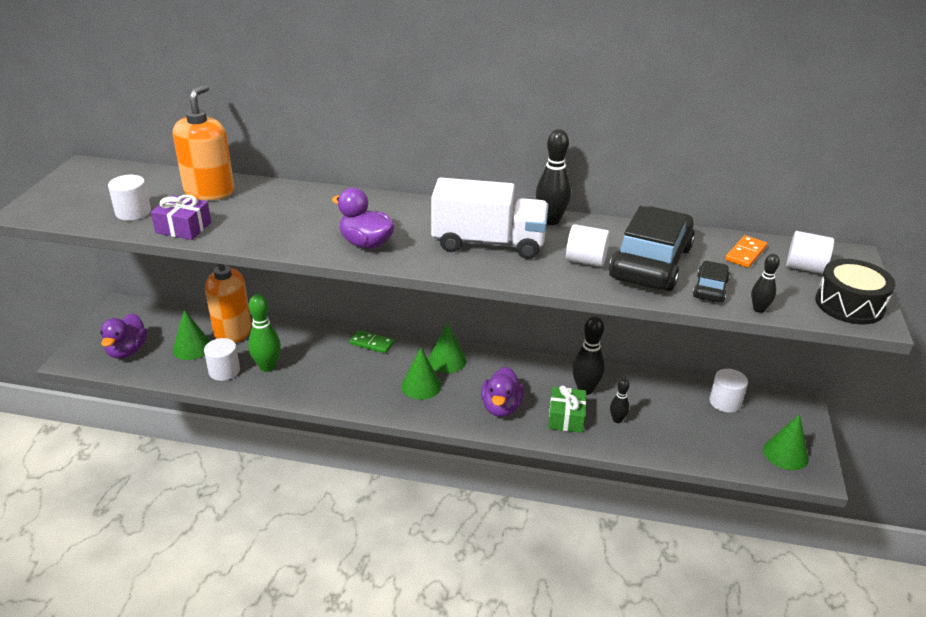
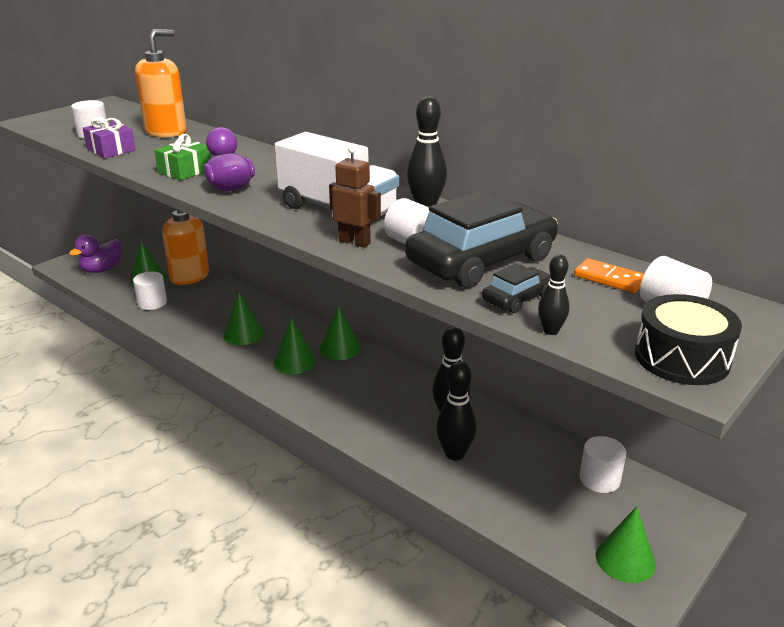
camera: 30 degrees right, 5 degrees down
green bowling pin [248,294,281,372] -> none
green domino [349,330,394,354] -> none
purple duck [481,367,524,417] -> none
green gift [548,385,586,433] -> green gift moved to [154,134,212,181]
black bowling pin [610,379,629,423] -> black bowling pin [436,361,477,460], size x1.75
orange domino [725,235,767,268] -> orange domino turned 60 degrees clockwise [574,258,644,293]
none -> green cone [224,292,264,345]
none -> brown robot [329,146,381,248]

